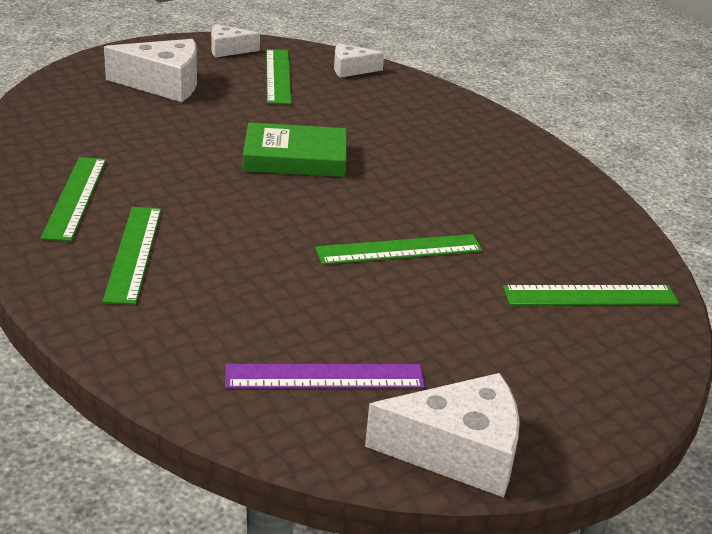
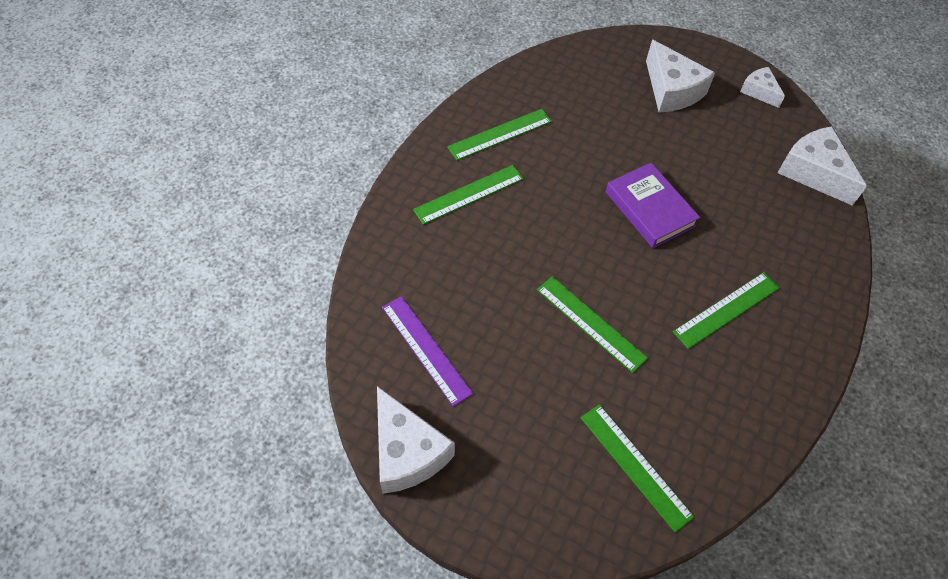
camera: 60 degrees right, 25 degrees up
green book [243,122,346,177] -> purple book [606,163,700,248]
green ruler [266,49,291,104] -> green ruler moved to [673,272,780,349]
white cheese [334,43,384,78] -> white cheese [777,126,867,206], size x1.75

